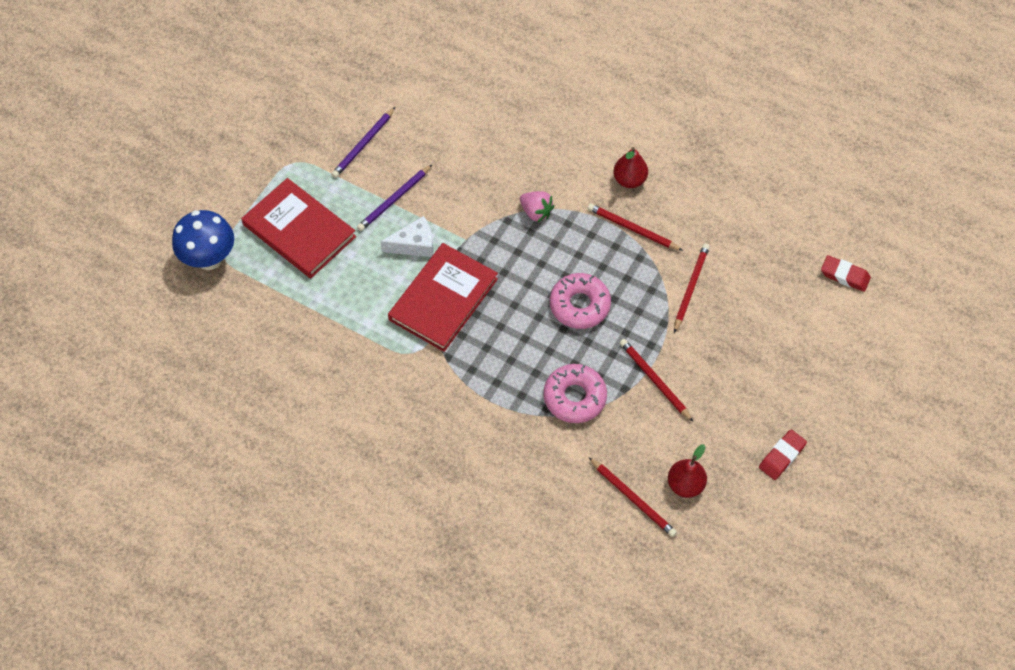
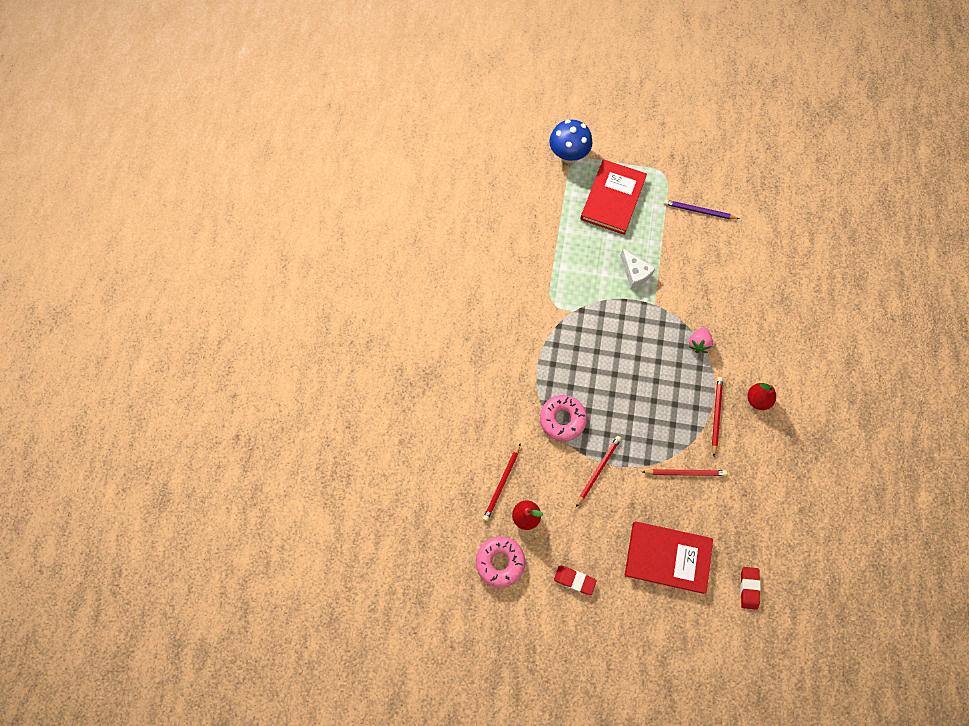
camera: 70 degrees right, 10 degrees up
purple pencil [357,165,432,231] -> none
red book [388,243,498,352] -> red book moved to [625,521,713,594]
pink donut [550,273,611,329] -> pink donut moved to [476,536,525,588]

